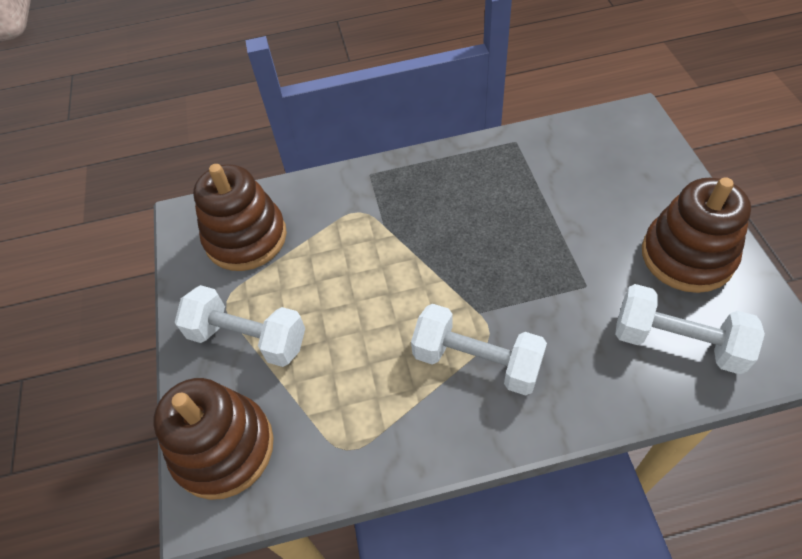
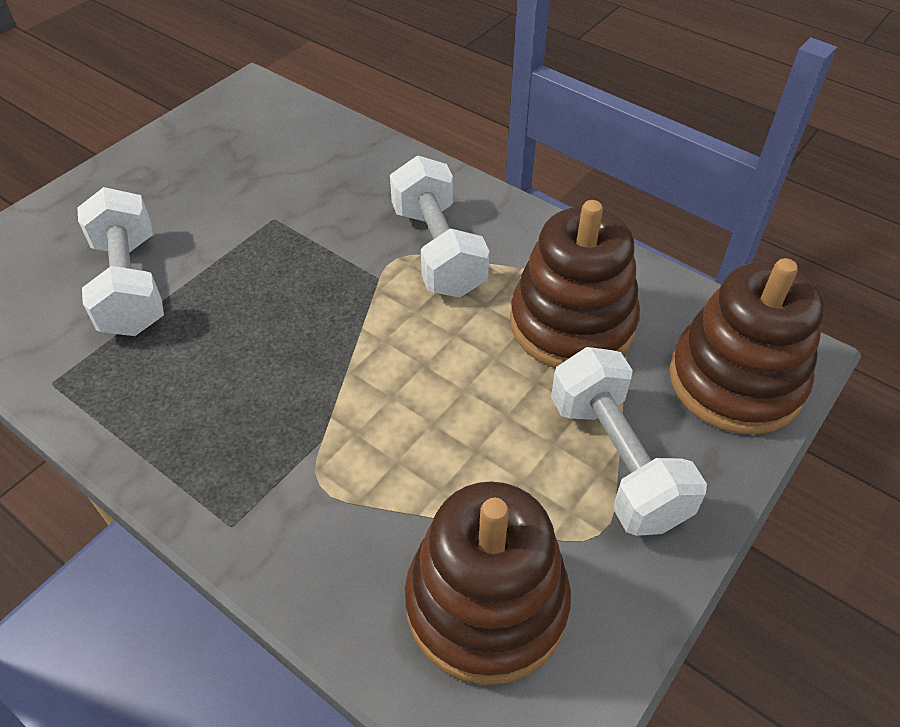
camera: 135 degrees left, 5 degrees down
white dumbbell [615,284,765,374] -> white dumbbell moved to [77,187,164,336]
brown stacking toy [642,177,751,293] -> brown stacking toy moved to [510,200,640,368]

